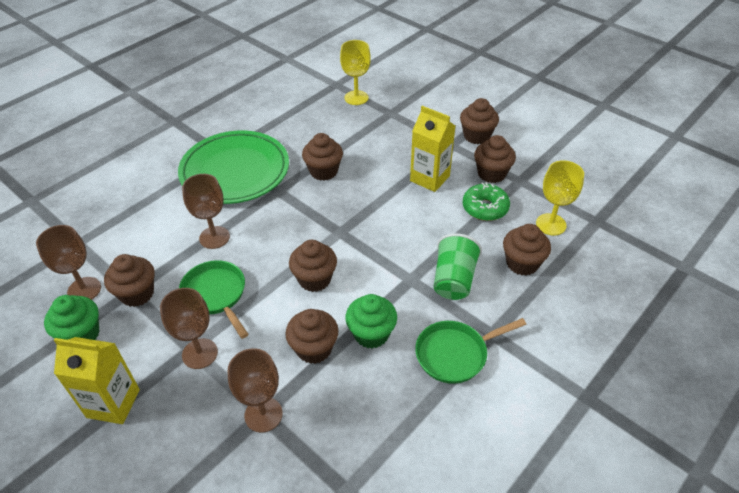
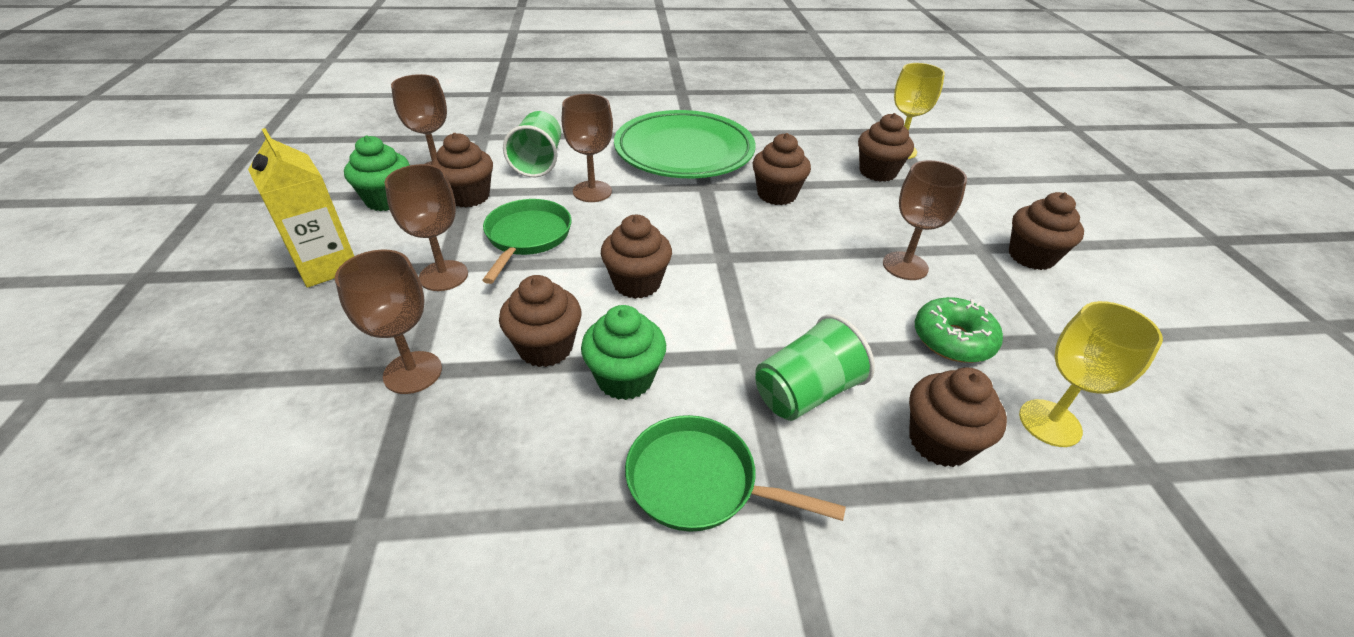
camera: 40 degrees right, 5 degrees down
yellow carton [410,106,455,192] -> brown goblet [883,160,967,280]
brown cupcake [474,135,516,183] -> brown cupcake moved to [858,113,914,182]
none -> green cup [503,111,561,177]

